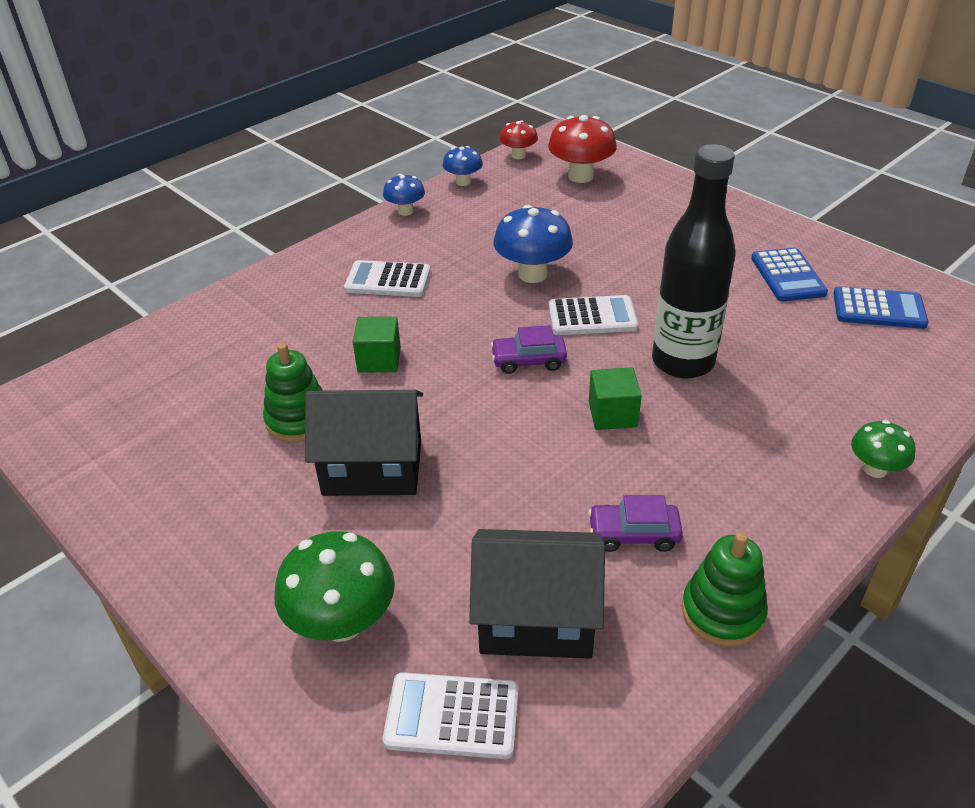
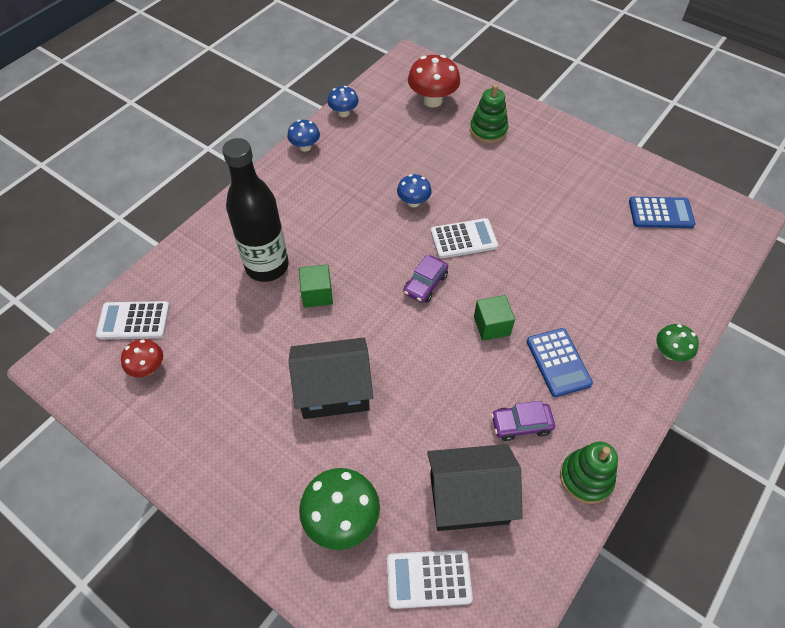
camera: 10 degrees left, 15 degrees up
green stacking toy [263,343,323,442] -> green stacking toy moved to [470,84,508,143]
white calculator [344,260,431,297] -> white calculator moved to [96,301,170,339]
purple car [491,325,567,374] -> purple car turned 45 degrees counterclockwise [403,255,448,303]
blue mushroom [494,205,573,283] -> blue mushroom [397,174,432,207], size x0.59
red mushroom [499,120,538,159] -> red mushroom moved to [121,339,163,377]
black bottle [652,144,736,379] -> black bottle moved to [222,138,289,282]
blue calculator [751,248,828,301] -> blue calculator moved to [527,328,593,397]

